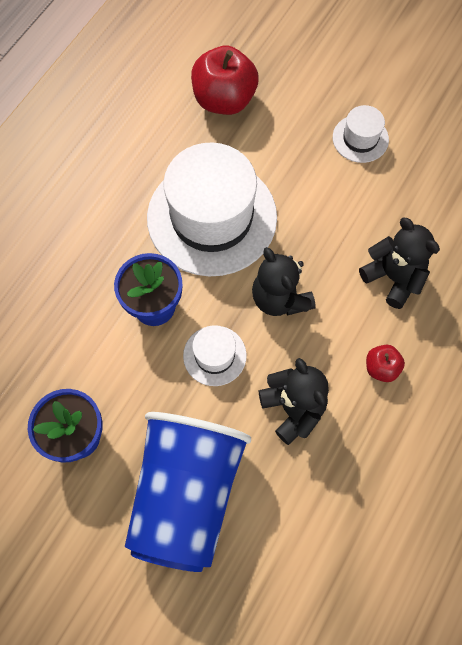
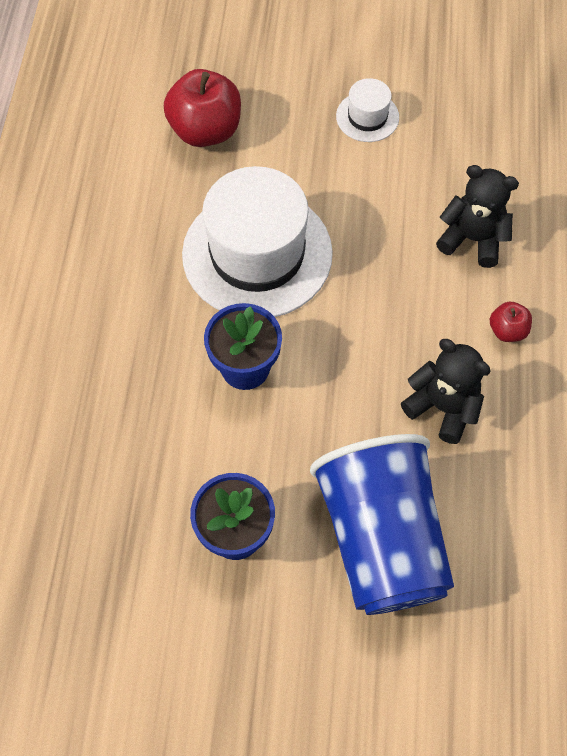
camera: 25 degrees left, 5 degrees down
white hat [183,325,247,386] -> none
black teddy bear [252,247,316,316] -> none

